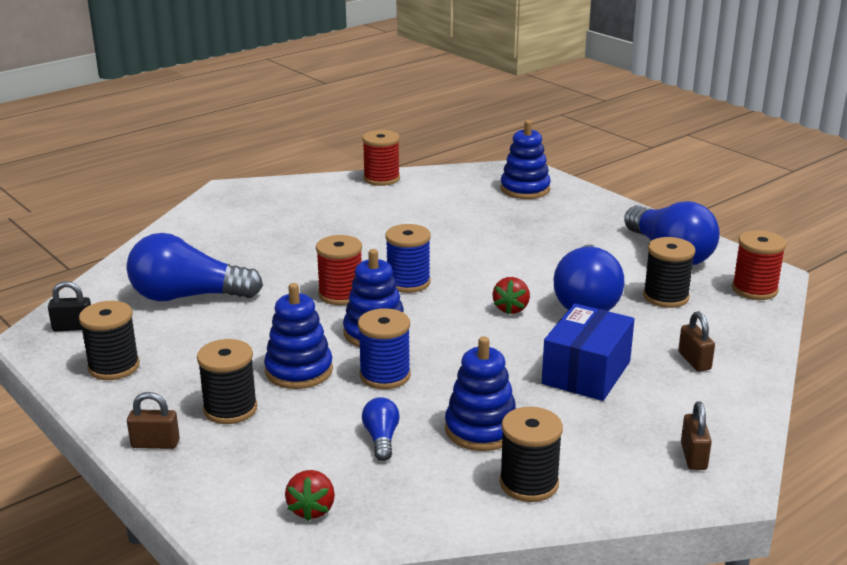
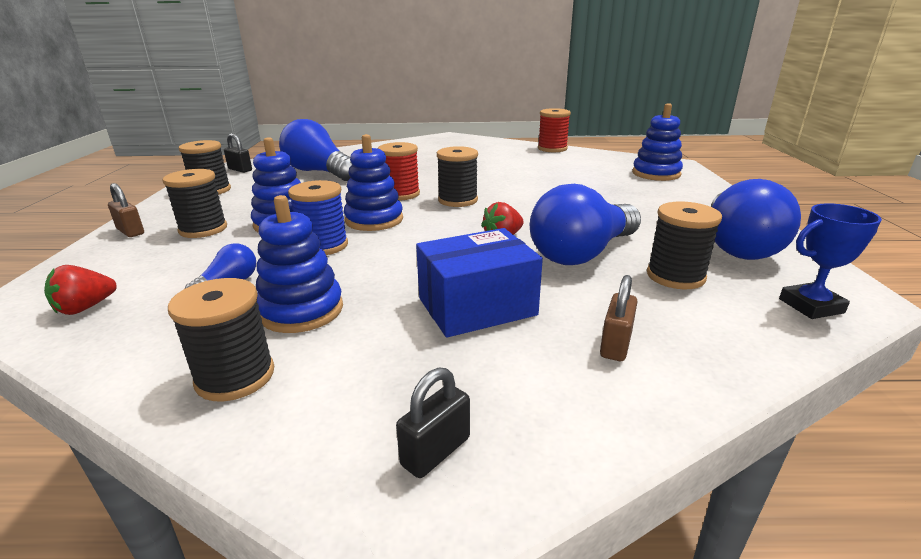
camera: 40 degrees right, 0 degrees up
blue spool [385,224,431,293] -> black spool [437,146,478,207]
brown padlock [681,402,712,470] -> black padlock [396,368,470,478]
red spool [732,230,786,300] -> blue trophy [779,203,882,319]

